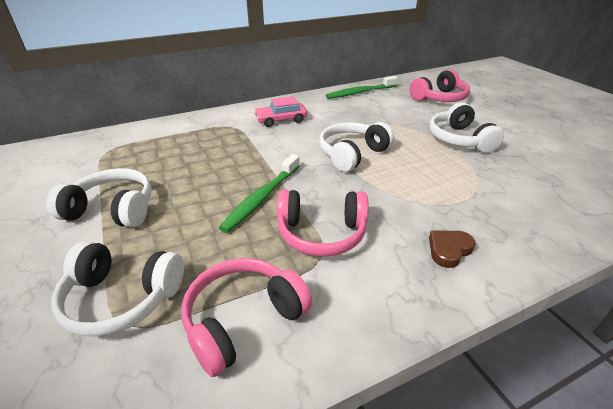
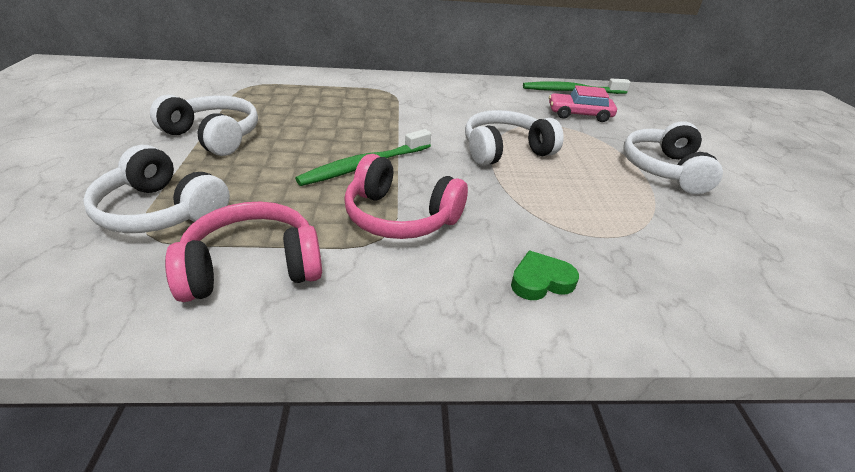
camera: 20 degrees right, 0 degrees up
pink car [254,96,307,127] -> pink car moved to [549,85,617,122]
pink headphones [409,69,470,102] -> none
brown heart [429,230,476,268] -> green heart [511,251,579,300]

